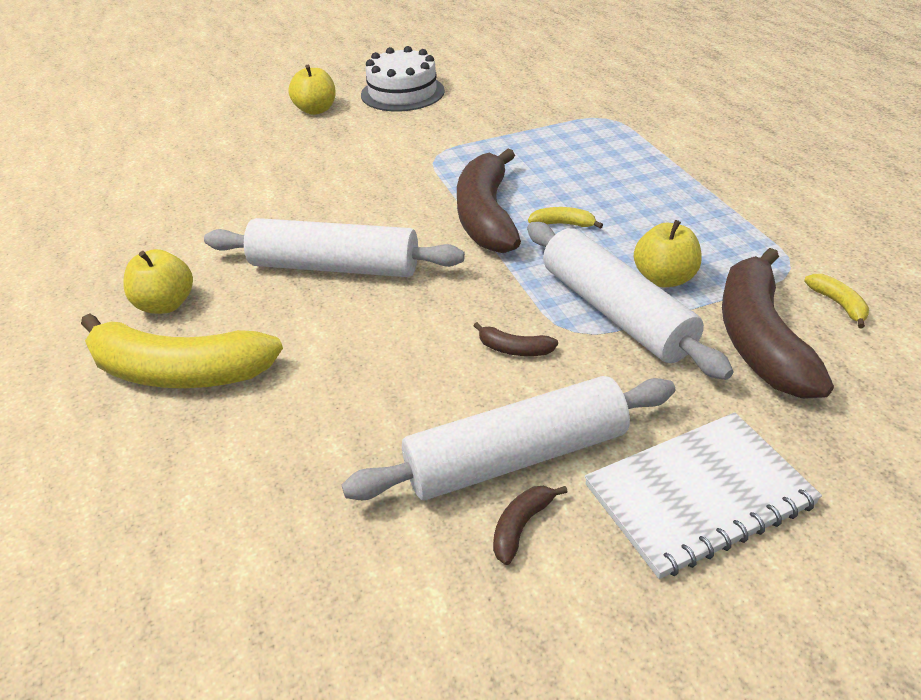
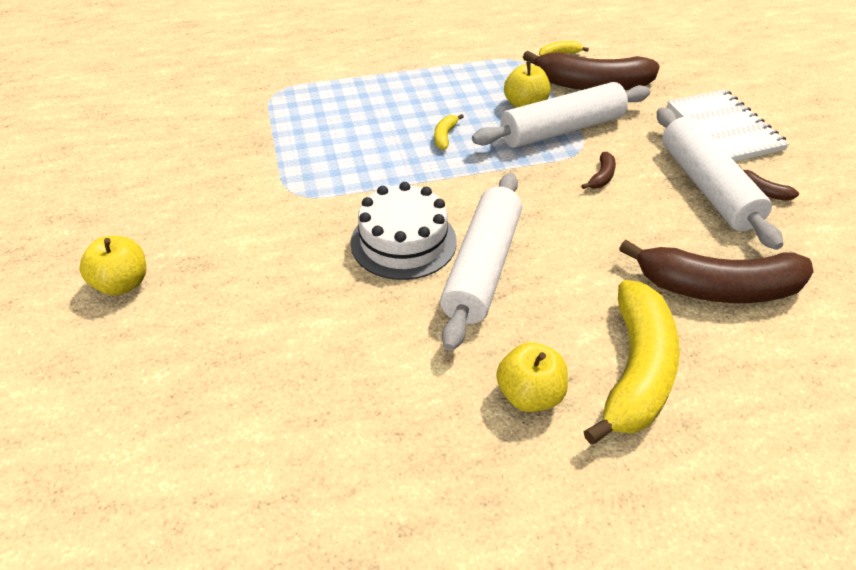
camera: 85 degrees left, 5 degrees up
white cake [361,46,445,111] -> white cake moved to [350,182,457,280]
brown banana [457,149,521,253] -> brown banana moved to [619,240,814,303]

